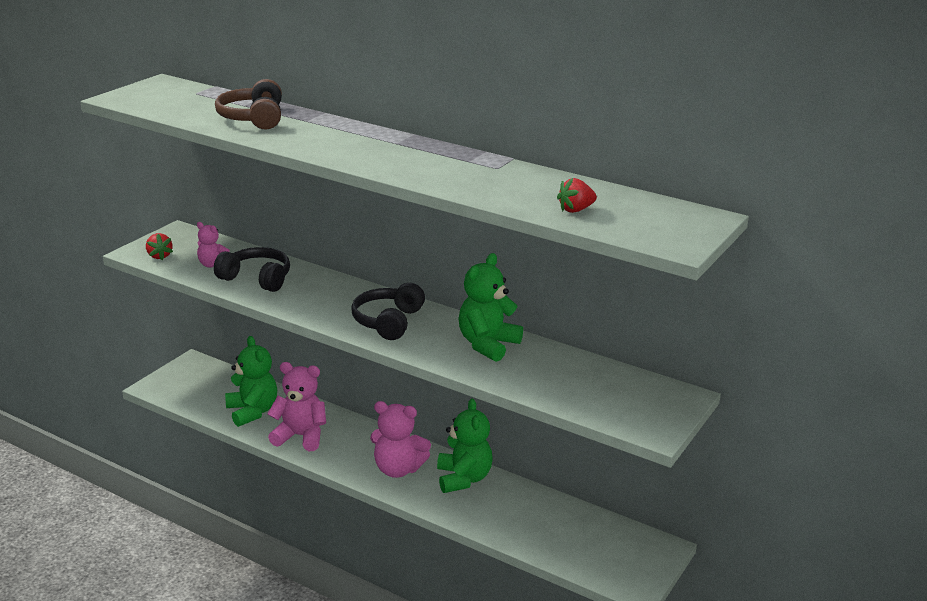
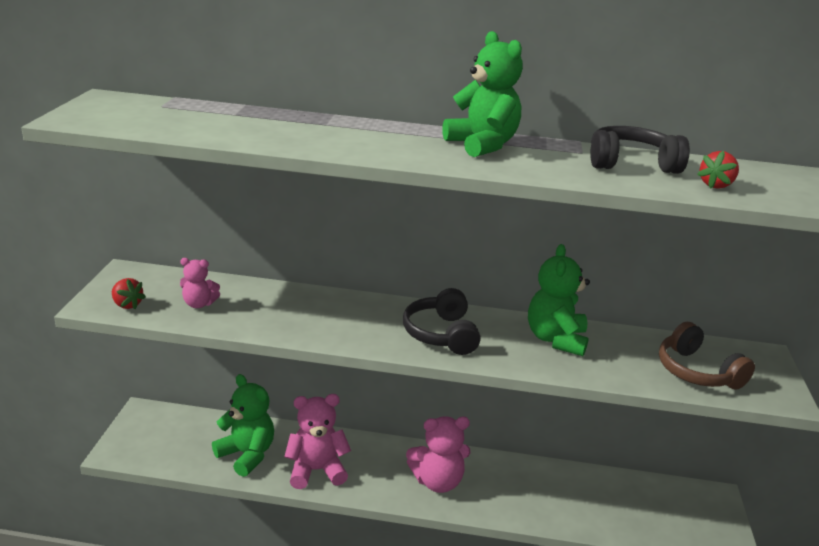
camera: 25 degrees left, 0 degrees up
black headphones [214,247,290,292] -> black headphones moved to [590,126,690,174]
brown headphones [215,79,282,130] -> brown headphones moved to [659,322,755,390]
green teddy bear [437,399,492,493] -> green teddy bear moved to [442,31,523,157]

